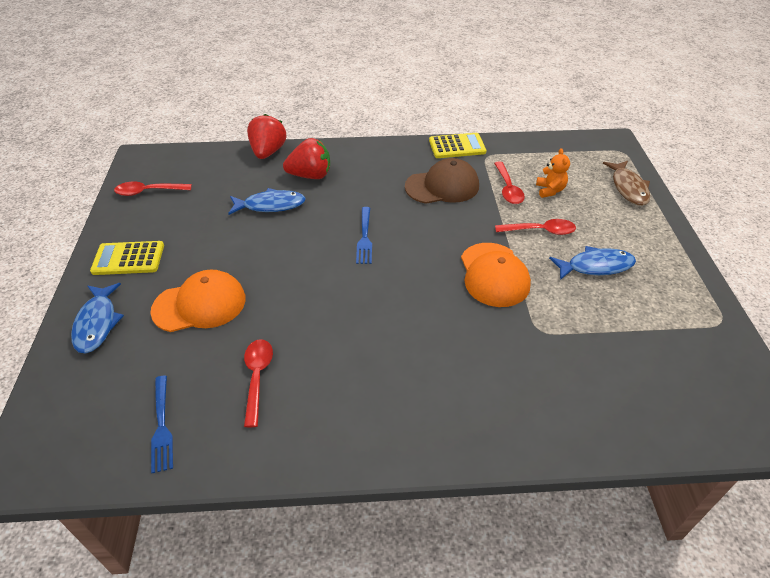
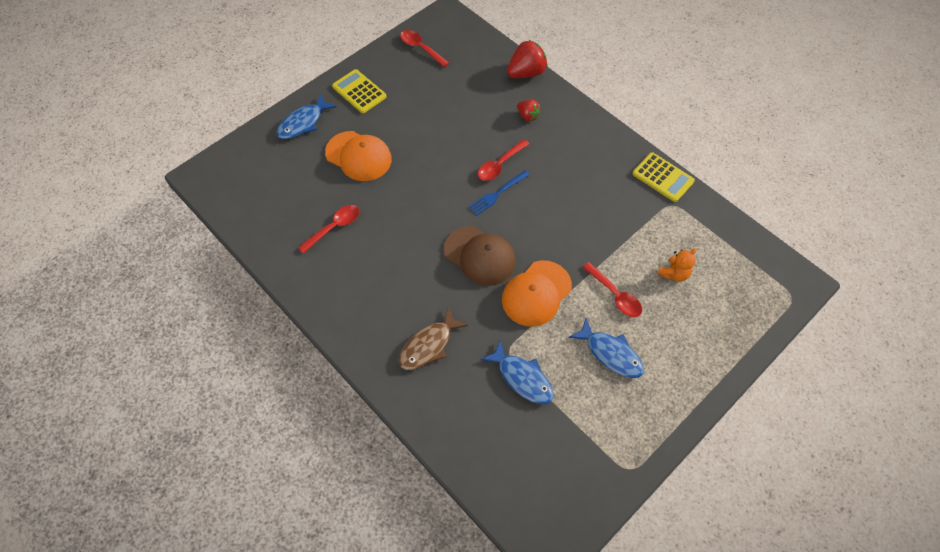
camera: 50 degrees right, 15 degrees up
blue fork [151,376,173,473] -> none
blue fish [228,188,306,215] -> blue fish moved to [481,340,554,404]
red strawberry [283,138,330,179] -> red strawberry [517,100,541,121], size x0.58
brown cap [405,158,479,204] -> brown cap moved to [444,226,516,286]
red spoon [494,162,525,204] -> red spoon moved to [478,139,530,181]
brown fish [603,161,650,206] -> brown fish moved to [398,308,468,370]

